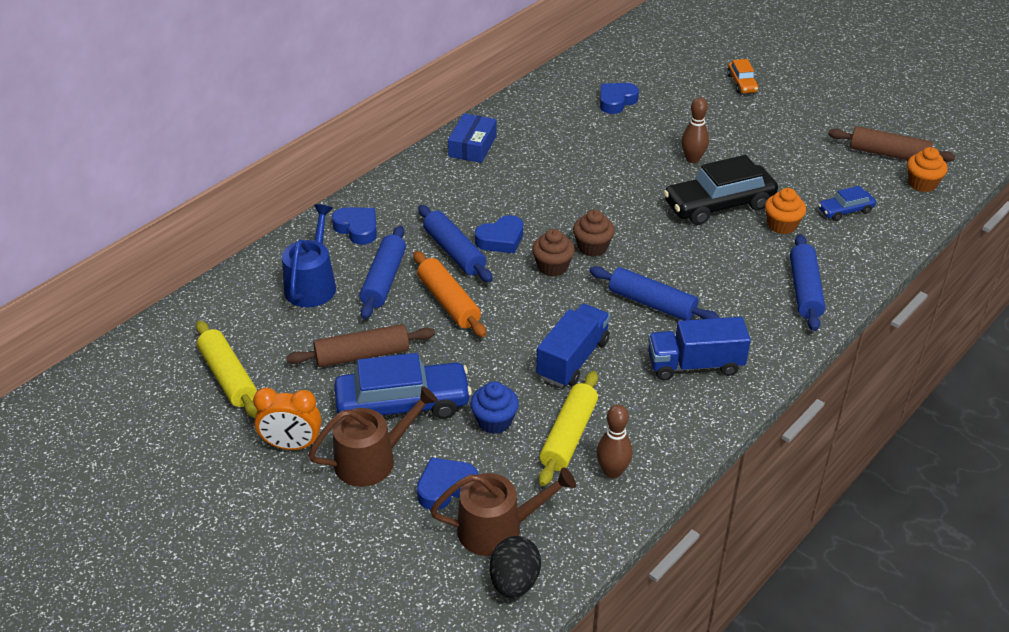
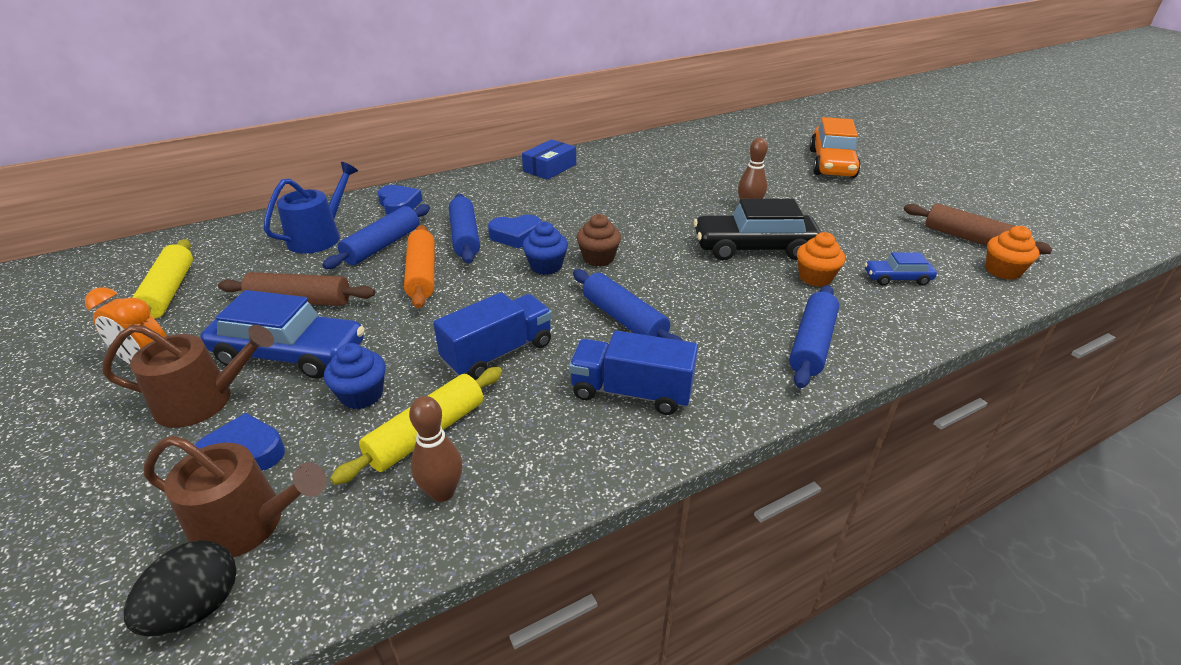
camera: 20 degrees right, 5 degrees down
brown cupcake [532,229,575,277] -> blue cupcake [522,222,568,275]
blue heart [600,83,639,114] -> none
orange car [727,59,759,93] -> orange car [809,117,861,178], size x1.98

